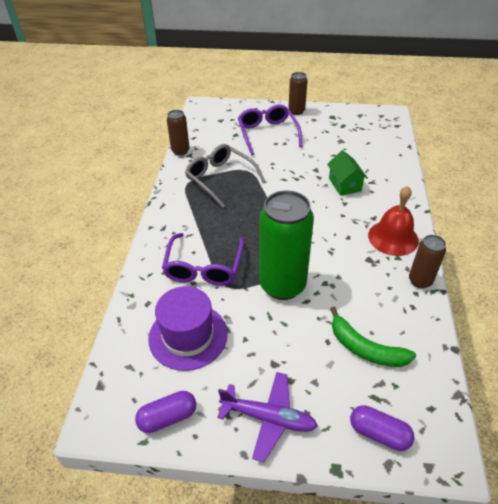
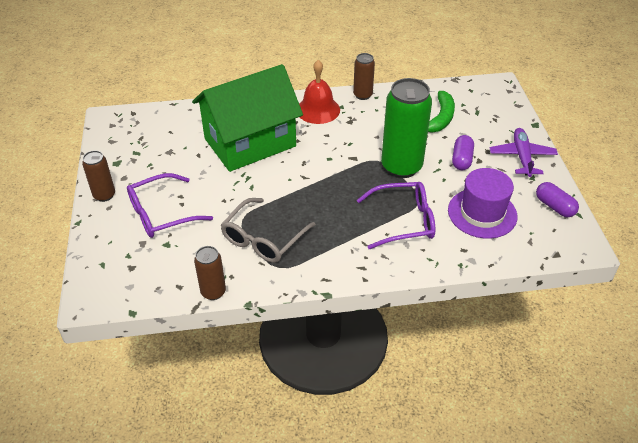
camera: 105 degrees left, 0 degrees up
green house [327,150,368,196] -> green house [192,64,303,172], size x2.43
purple capsule [350,405,414,451] -> purple capsule moved to [452,135,474,170]

